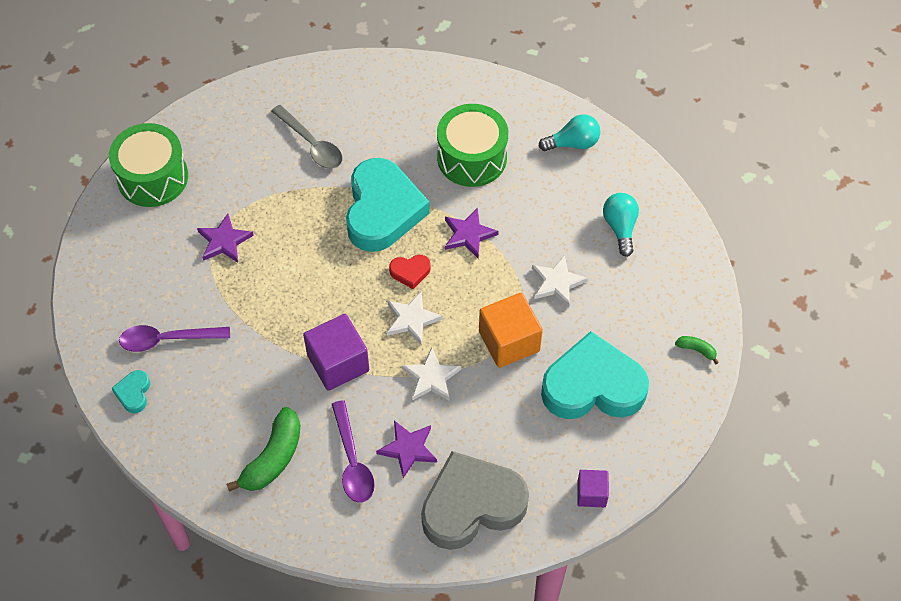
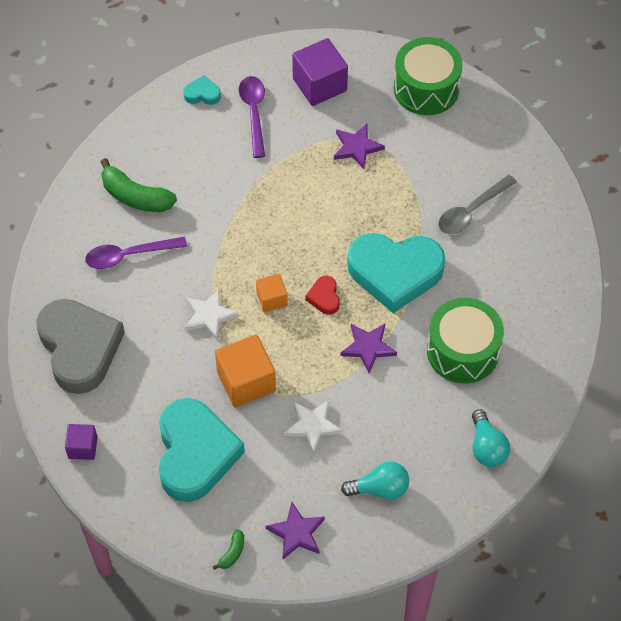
camera: 90 degrees right, 0 degrees up
purple cube [303,314,369,391] -> purple cube moved to [292,38,348,106]
purple star [376,420,437,478] -> purple star moved to [266,502,325,559]
white star [387,291,443,345] -> orange cube [256,274,288,313]

